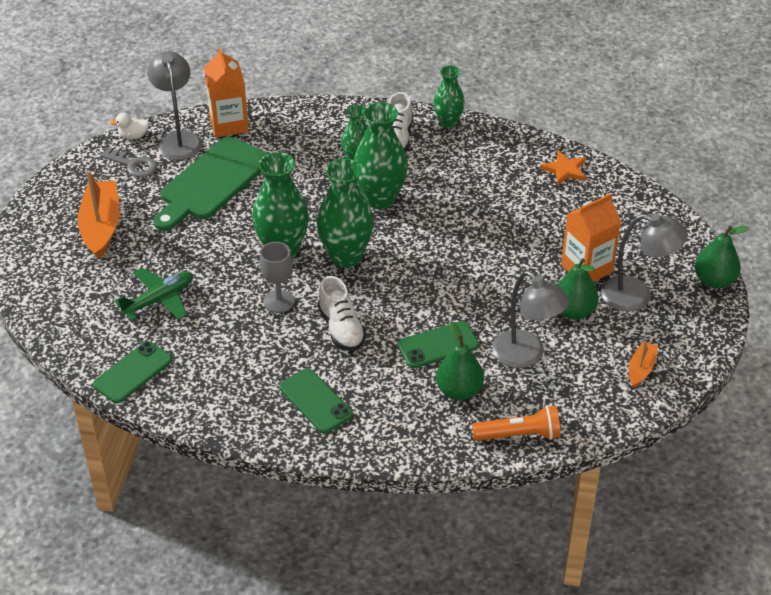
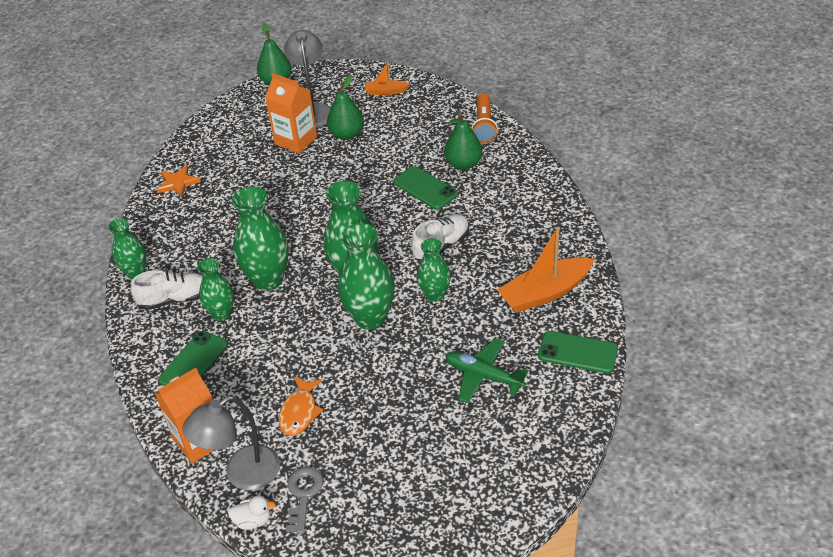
camera: 110 degrees left, 0 degrees up
orange boat [78,170,120,259] -> orange boat moved to [497,227,594,313]
white duck [110,113,149,139] -> white duck turned 60 degrees counterclockwise [228,495,276,530]
green cutting board [153,136,268,231] -> orange fish [279,376,323,436]
grey goblet [259,242,295,313] -> green vase [417,238,451,302]
green phone [279,368,353,433] -> green phone moved to [158,331,228,386]
orange flashlight [472,405,560,441] -> orange flashlight turned 150 degrees counterclockwise [471,93,498,143]
grey lamp [492,271,570,368] -> none

